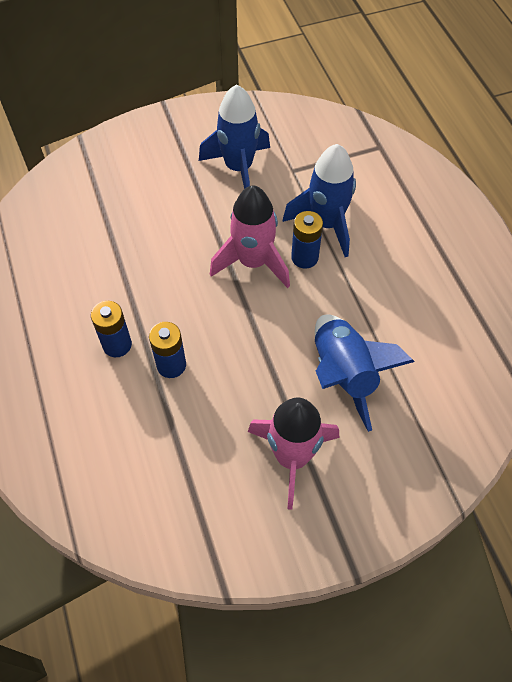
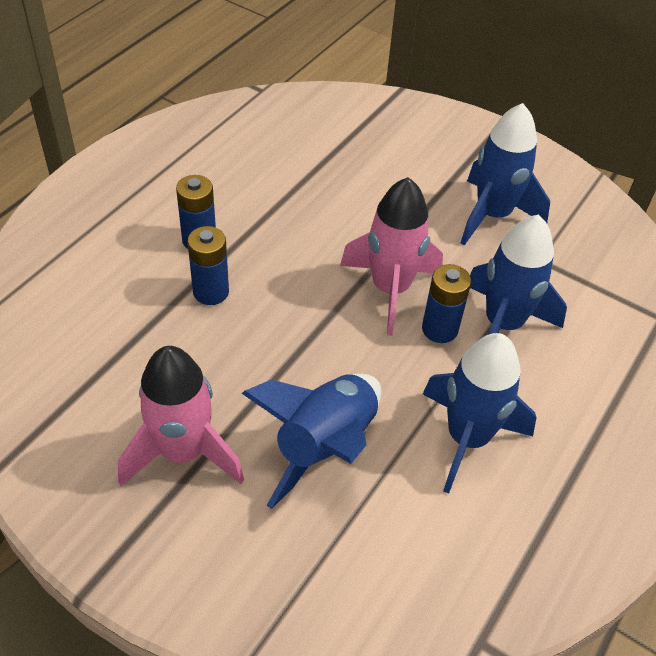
camera: 50 degrees right, 10 degrees down
none -> blue rocket [423,333,537,494]

